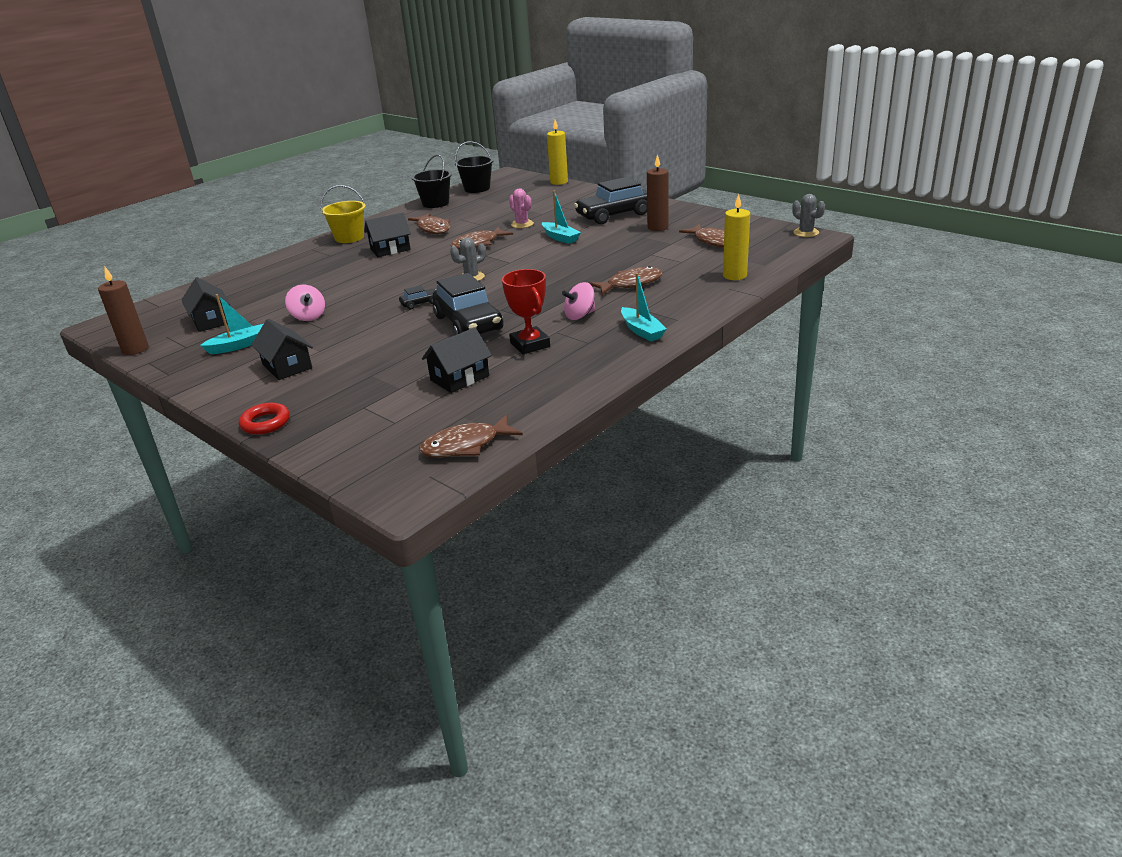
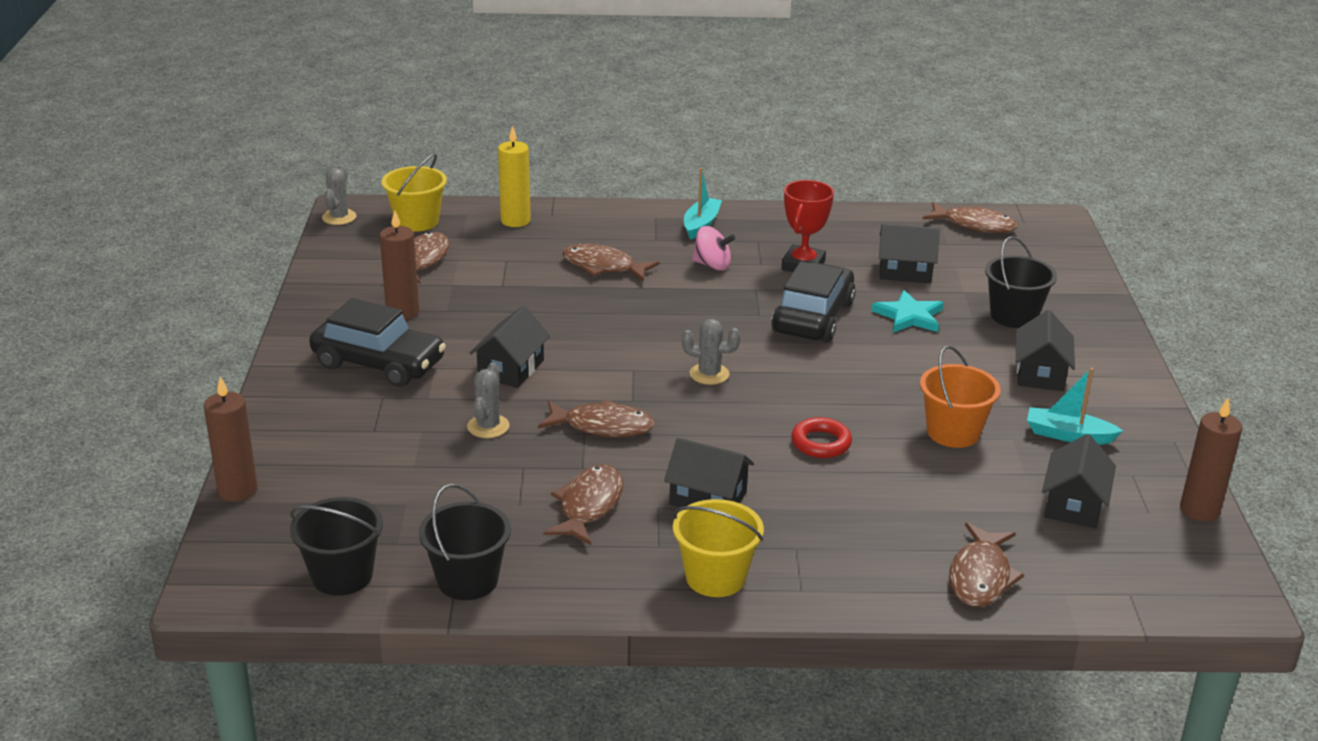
camera: 135 degrees left, 0 degrees up
red ring [239,402,290,435] -> red ring moved to [791,417,852,458]
pink spinning top [285,285,325,321] -> orange bucket [920,345,1001,448]
black car [399,285,436,309] -> none
pink cactus [509,188,534,228] -> grey cactus [467,363,510,438]
turquoise boat [542,191,581,244] -> black house [470,306,550,388]
yellow candle [547,120,568,185] -> brown candle [204,376,258,501]
none -> yellow bucket [381,154,447,232]
none -> turquoise star [872,290,944,333]
none -> brown fish [949,523,1024,607]
none -> black bucket [985,236,1057,328]

